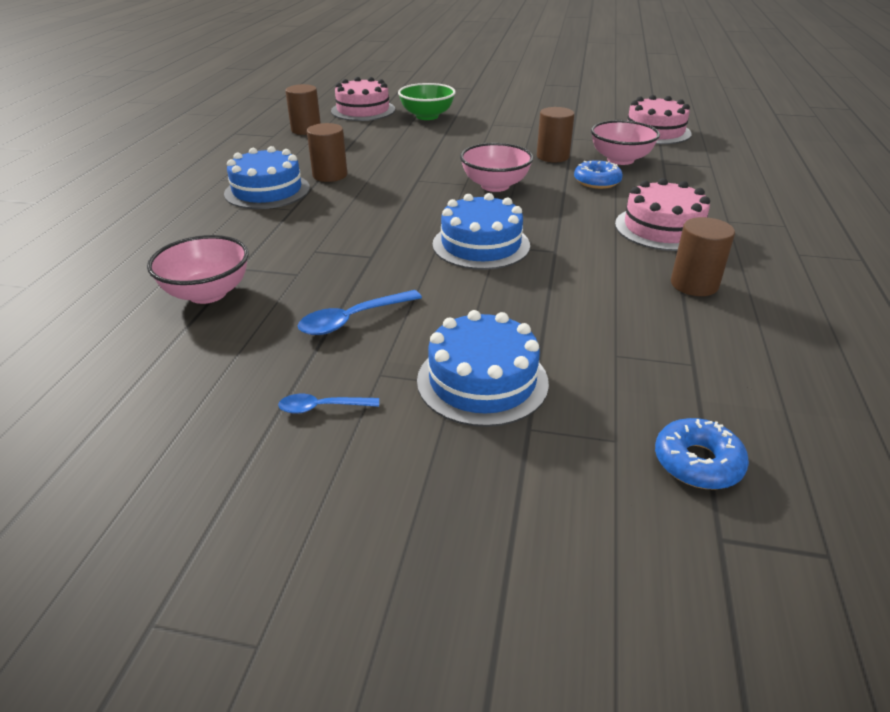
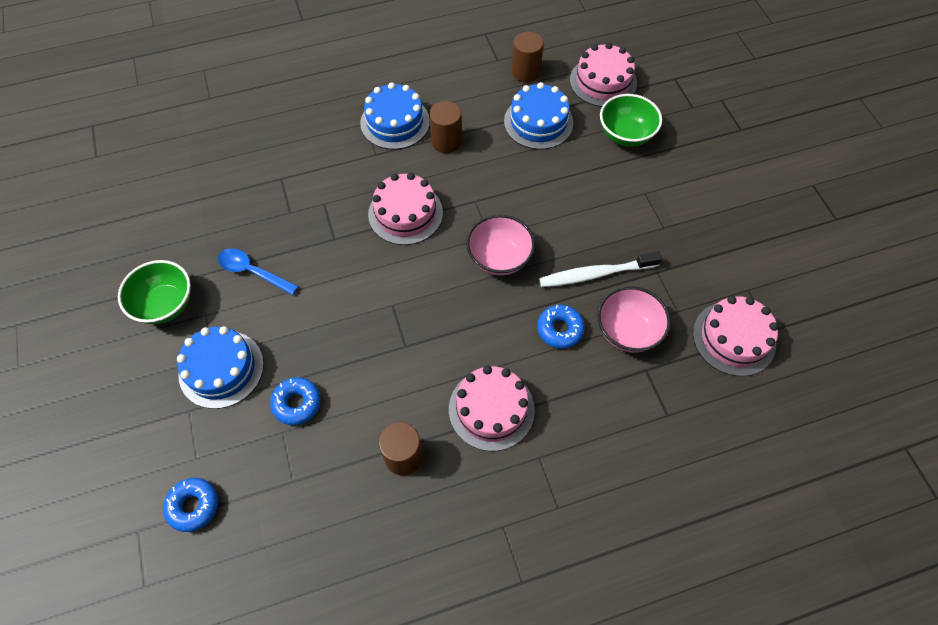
camera: 60 degrees right, 25 degrees up
pink bowl [147,235,249,304] -> none
blue spoon [278,394,379,414] -> green bowl [118,260,191,324]
blue cake [432,193,530,270] -> blue cake moved to [504,82,573,150]
brown cylinder [537,107,575,162] -> white toothbrush [539,251,662,287]
none -> blue donut [270,377,321,425]
none -> pink cake [368,173,443,245]

